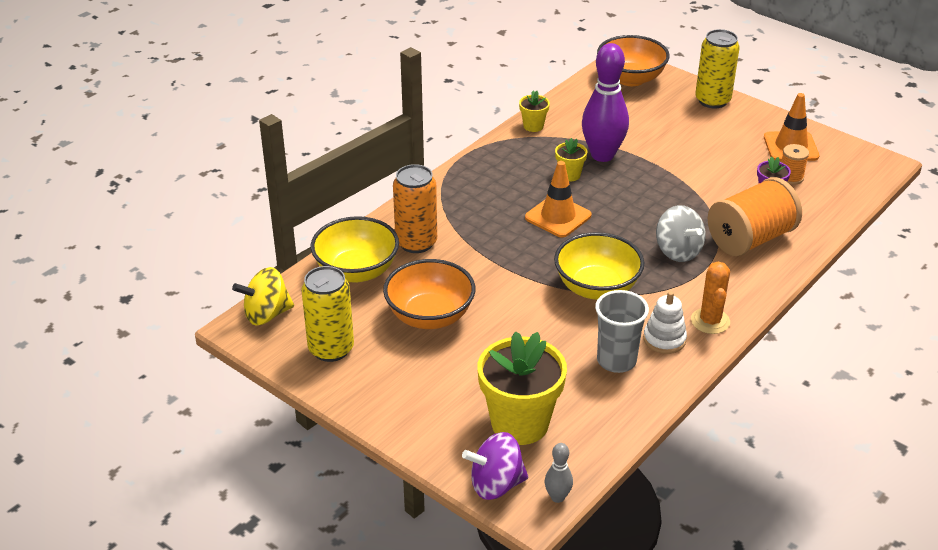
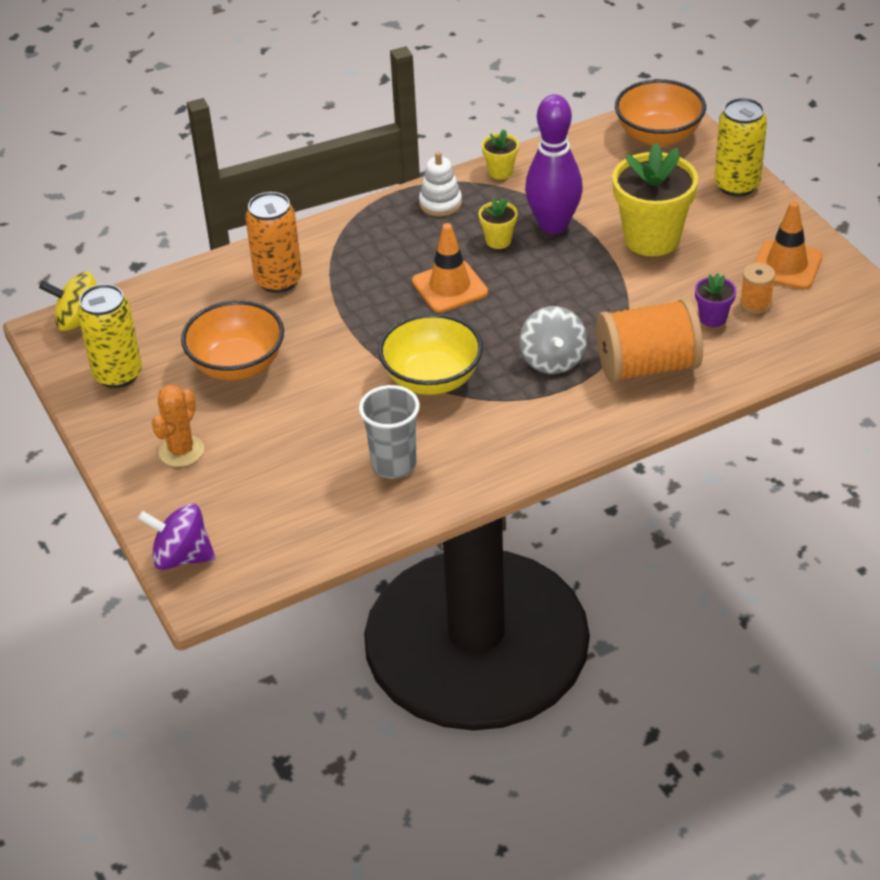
camera: 25 degrees right, 5 degrees up
yellow bowl [311,216,399,283] -> none
yellow flower pot [477,331,567,445] -> yellow flower pot moved to [612,142,698,256]
grey bowling pin [545,443,573,503] -> none
white stacking toy [643,291,687,354] -> white stacking toy moved to [419,152,462,217]
orange cactus [691,261,730,334] -> orange cactus moved to [152,385,204,467]

